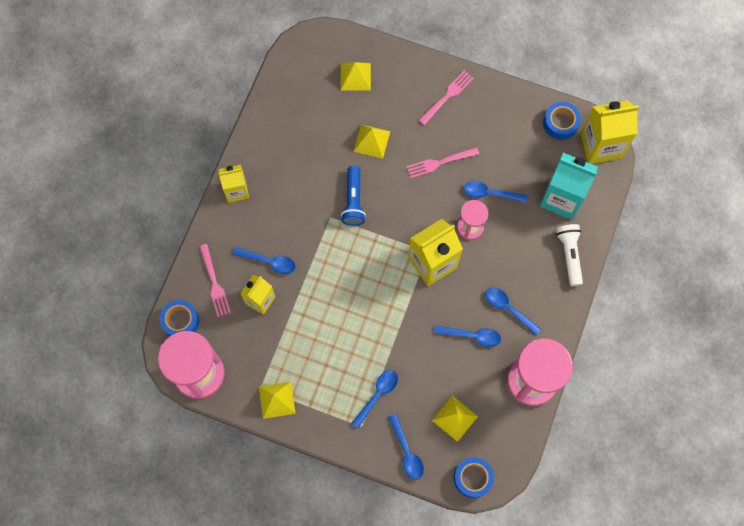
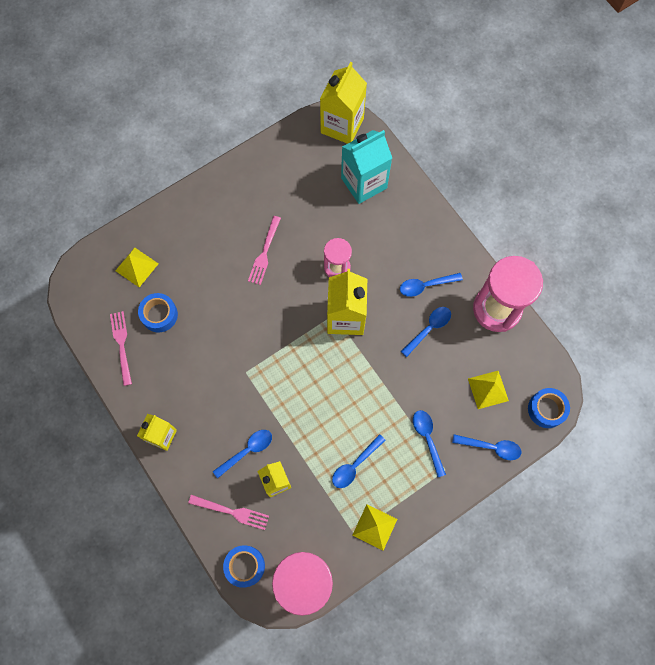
camera: 55 degrees left, 0 degrees up
blue flashlight [341,166,366,226] -> none
yellow pyramid [353,124,390,159] -> none
pink fork [418,71,474,125] -> pink fork moved to [110,311,132,386]
blue spoon [464,181,527,203] -> blue spoon moved to [332,434,386,488]
blue tape [543,102,581,140] -> blue tape moved to [138,293,178,333]
white flashlight [556,224,583,286] -> none

